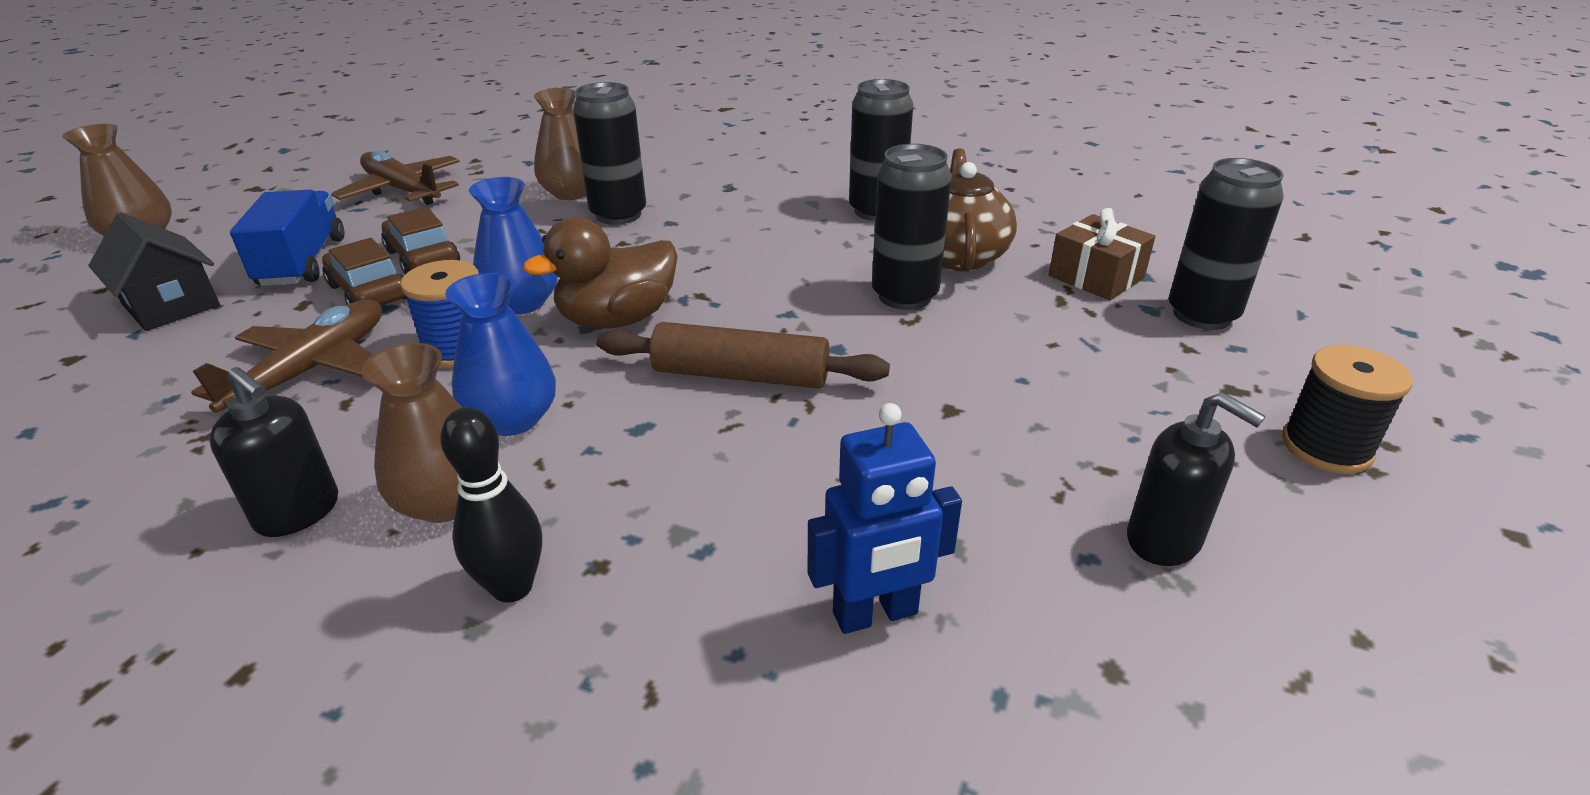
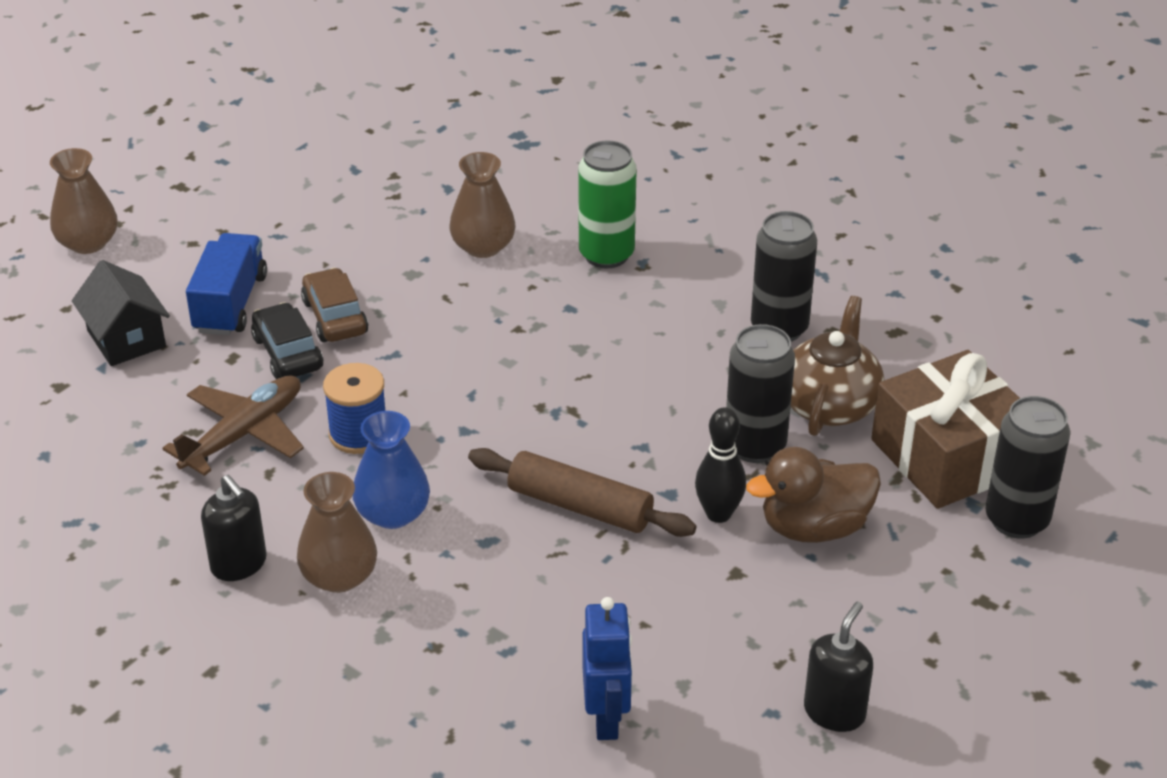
camera: 15 degrees right, 5 degrees up
brown car [322,238,407,306] -> black car [251,302,323,379]
brown plane [331,151,460,205] -> none
black bowling pin [440,407,542,603] -> black bowling pin moved to [695,407,746,523]
blue vase [469,177,558,315] -> none
brown duck [523,217,678,329] -> brown duck moved to [746,447,881,543]
black can [573,82,646,225] -> none
blue robot [808,403,962,634] -> blue robot turned 90 degrees counterclockwise [583,597,632,740]
brown gift [1049,208,1155,300] -> brown gift [871,350,1020,509], size x1.70
black soap dispenser [1127,392,1265,566] -> black soap dispenser turned 120 degrees counterclockwise [804,602,873,732]
black spool [1282,345,1413,474] -> none
none -> green can [579,140,637,268]

